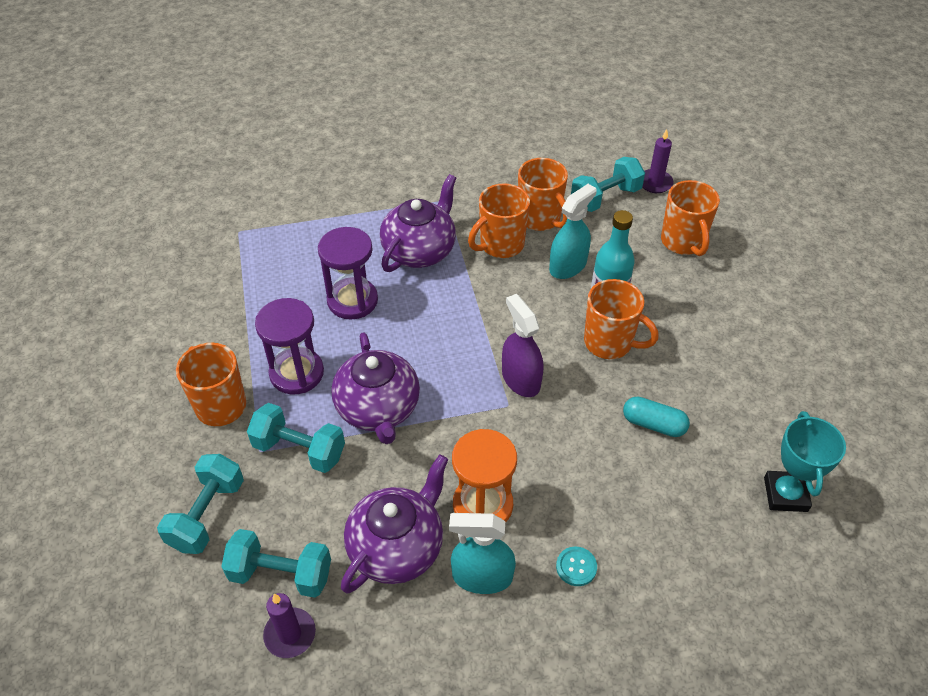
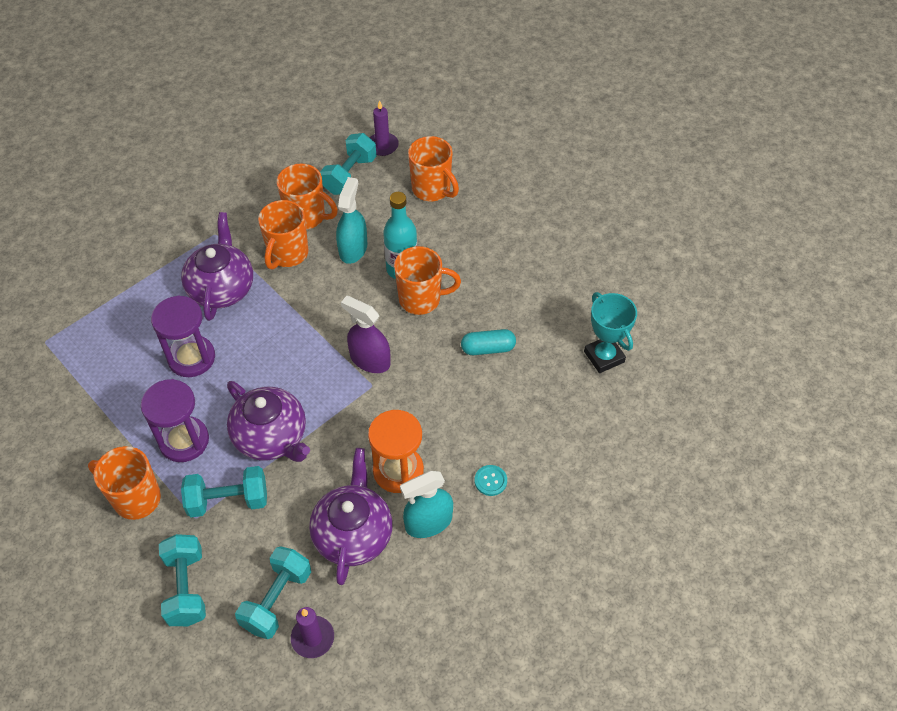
camera: 30 degrees left, 5 degrees up
turquoise dumbbell [221,529,331,598] -> turquoise dumbbell turned 45 degrees counterclockwise [235,546,311,639]

